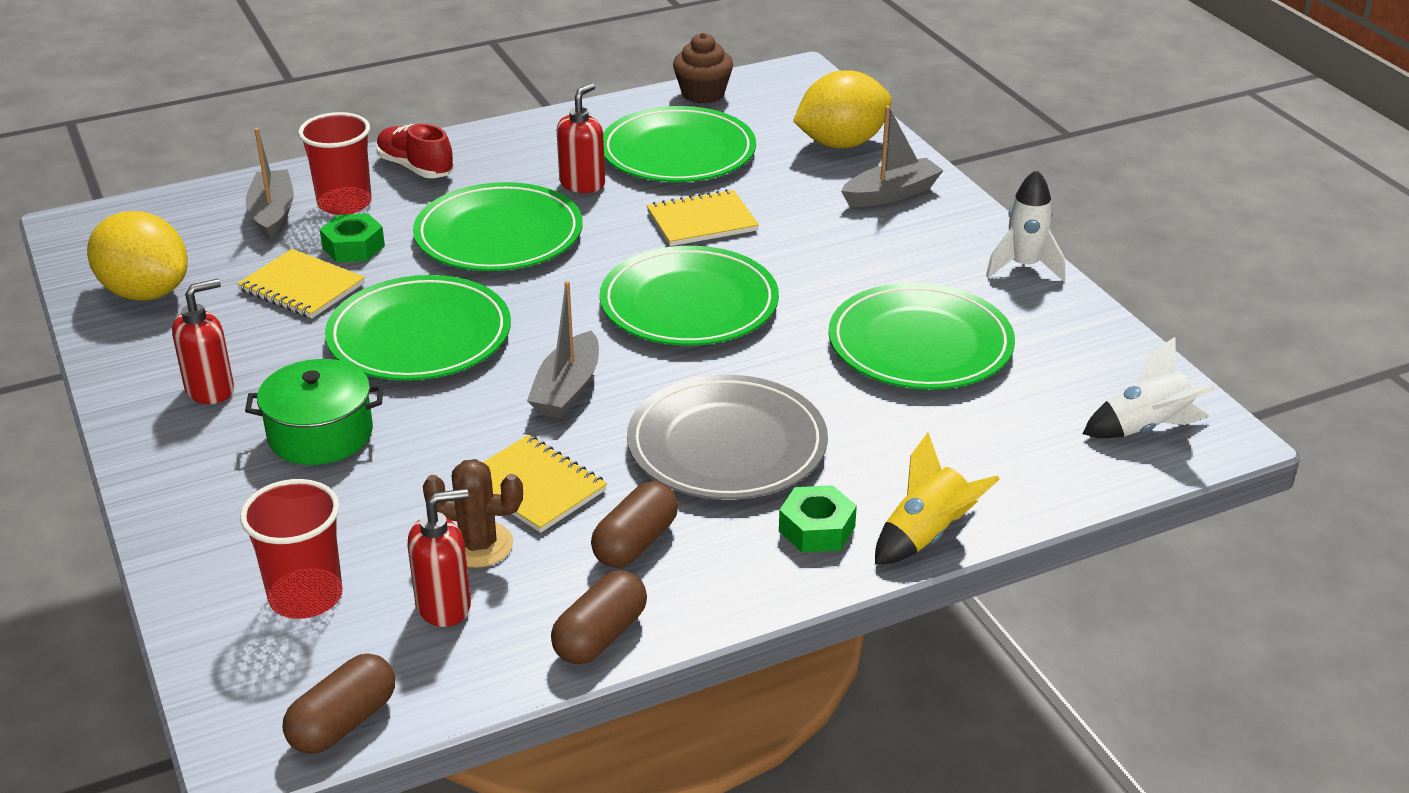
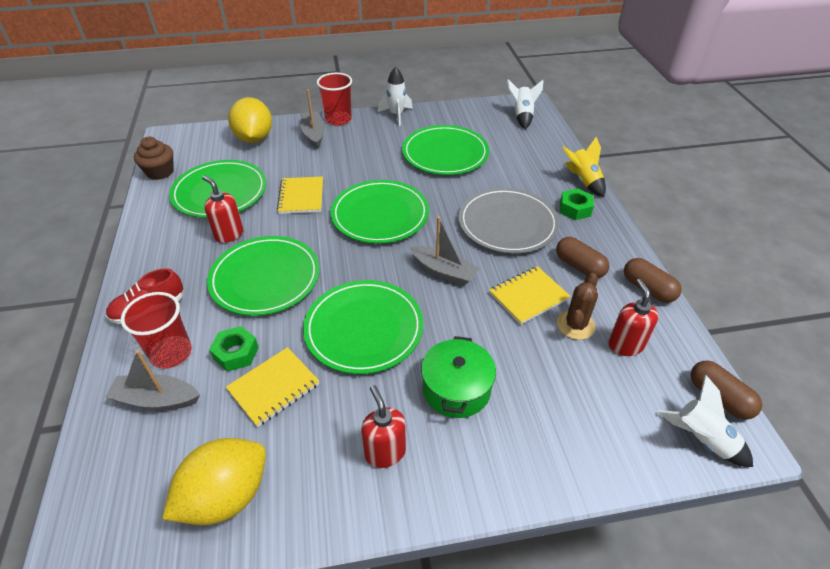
camera: 75 degrees left, 10 degrees up
red cup [240,479,343,619] -> red cup moved to [317,73,352,126]
none -> white rocket [657,375,753,467]

